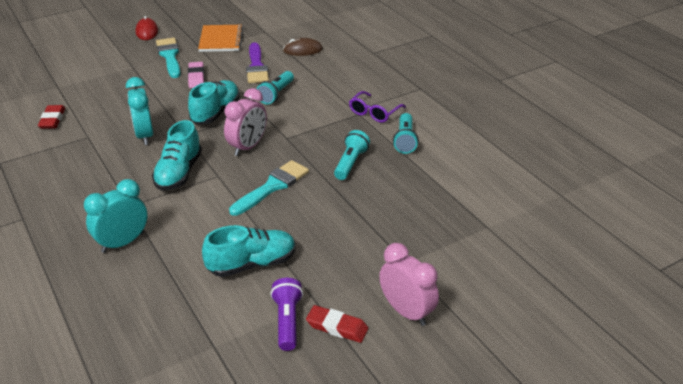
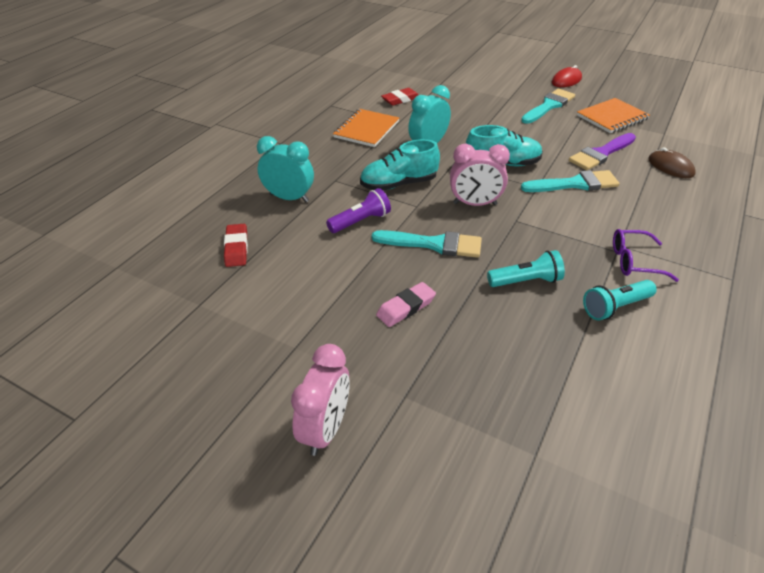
camera: 60 degrees right, 5 degrees up
pink eraser [188,62,204,88] -> pink eraser moved to [376,282,436,327]
turquoise shoe [202,225,296,277] -> none
turquoise flashlight [256,71,294,104] -> turquoise brush [521,170,619,192]
purple flashlight [270,278,303,351] -> purple flashlight moved to [326,188,391,233]
red eraser [306,305,368,343] -> red eraser moved to [224,224,248,267]
none -> orange notebook [333,109,399,147]

